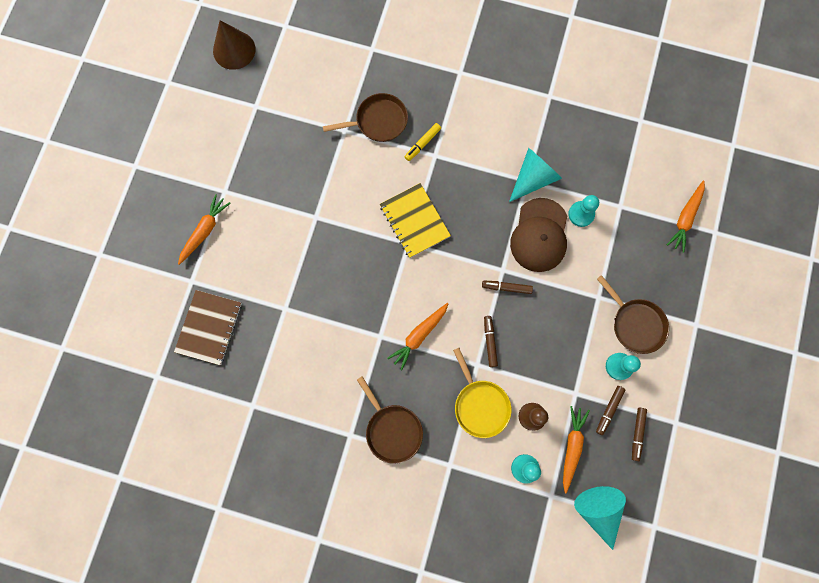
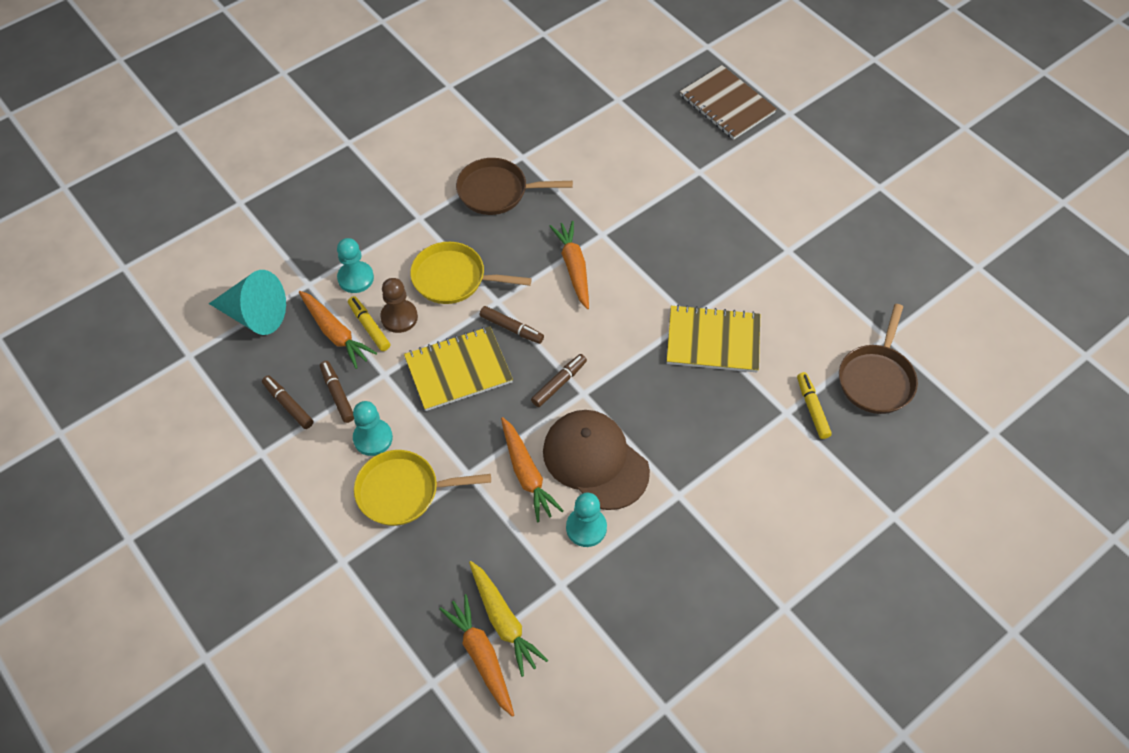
camera: 125 degrees right, 20 degrees down
orange carrot [178,194,231,265] -> orange carrot moved to [501,417,563,522]
brown cone [213,20,256,70] -> none
turquoise cone [509,148,562,202] -> none
brown pan [597,275,669,354] -> yellow pan [354,450,491,526]
none -> yellow marker [348,296,390,351]
none -> yellow notebook [404,326,513,411]
none -> yellow carrot [469,561,548,677]

